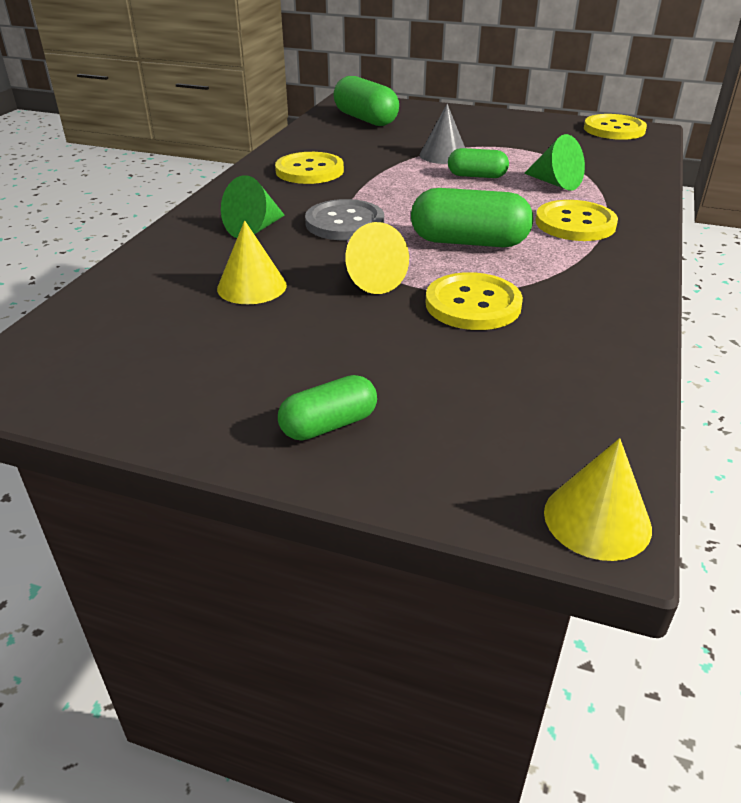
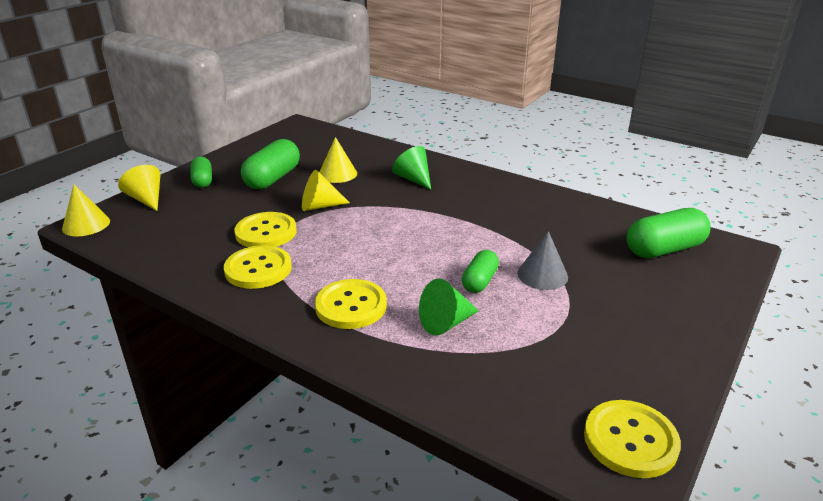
camera: 105 degrees right, 5 degrees down
yellow button [275,152,344,184] -> yellow button moved to [224,245,292,289]
grey button [305,199,384,240] -> none
green capsule [411,188,533,247] -> green capsule moved to [241,139,300,189]
none -> yellow cone [118,165,160,211]

